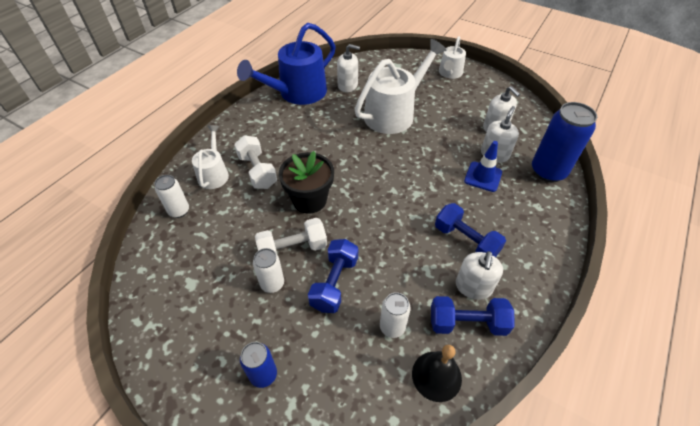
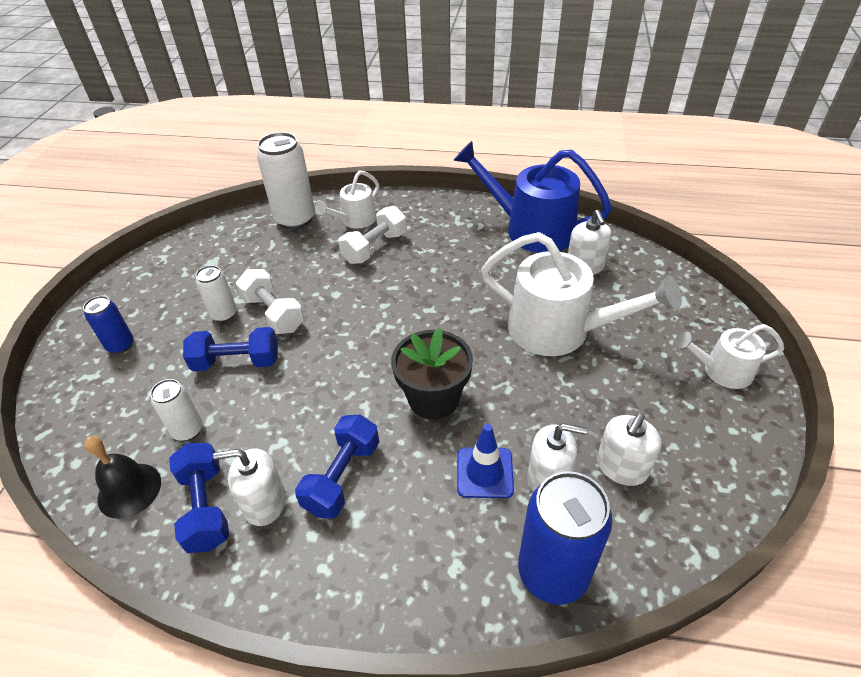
camera: 70 degrees right, 5 degrees down
white can [154,175,189,218] -> white can [257,132,315,230], size x1.82
white watering can [192,125,229,189] -> white watering can turned 150 degrees clockwise [315,171,379,229]
black flower pot [279,151,334,214] -> black flower pot moved to [391,328,473,420]

